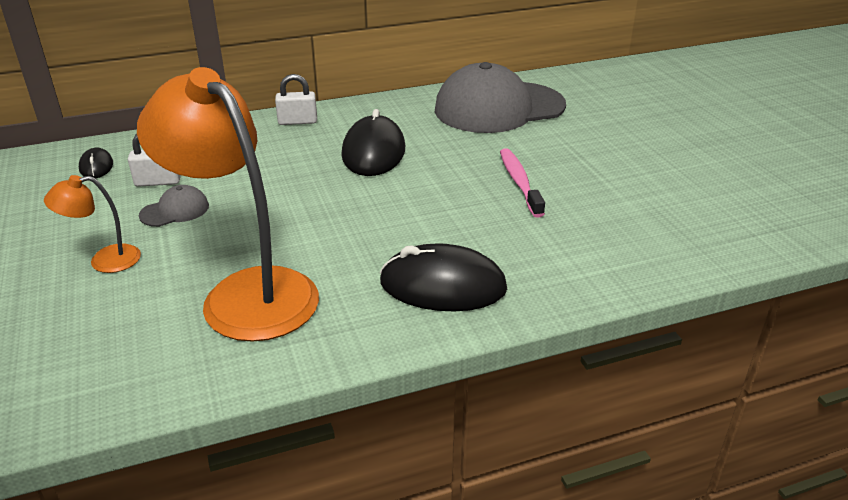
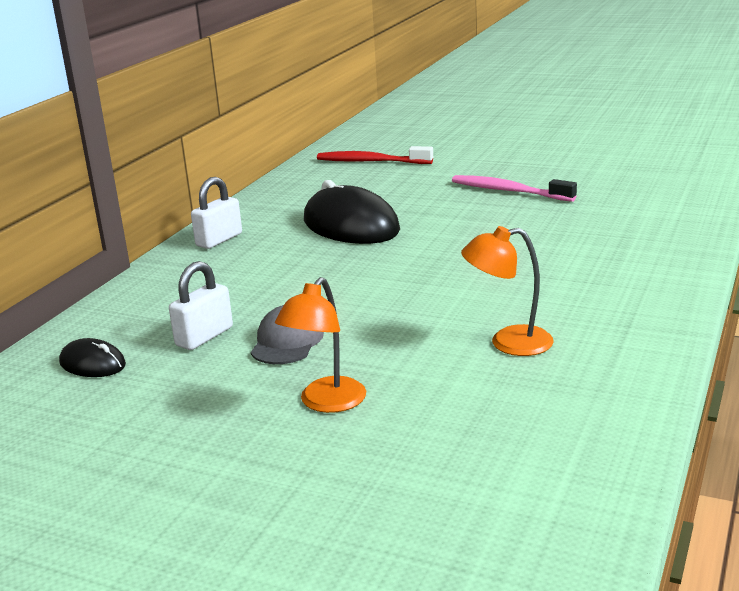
camera: 45 degrees left, 10 degrees down
orange lamp [137,67,319,342] -> orange lamp [461,226,554,356], size x0.45
black mouse [380,243,507,312] -> none
grey cap [435,62,566,133] -> red toothbrush [317,146,433,164]

